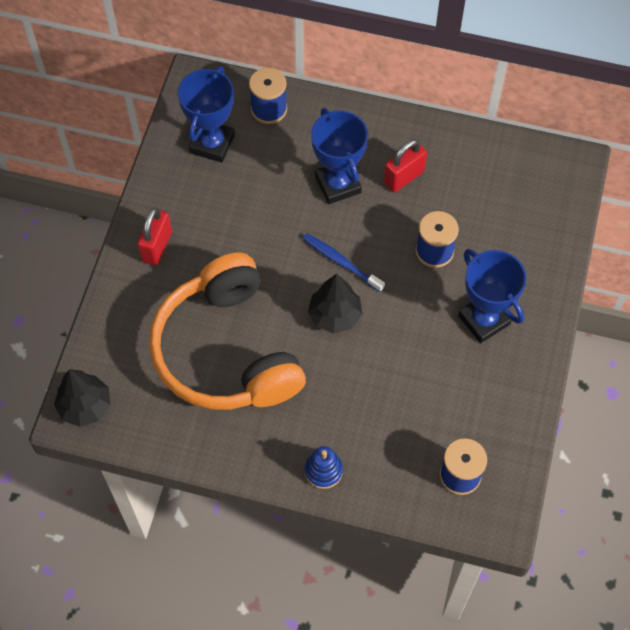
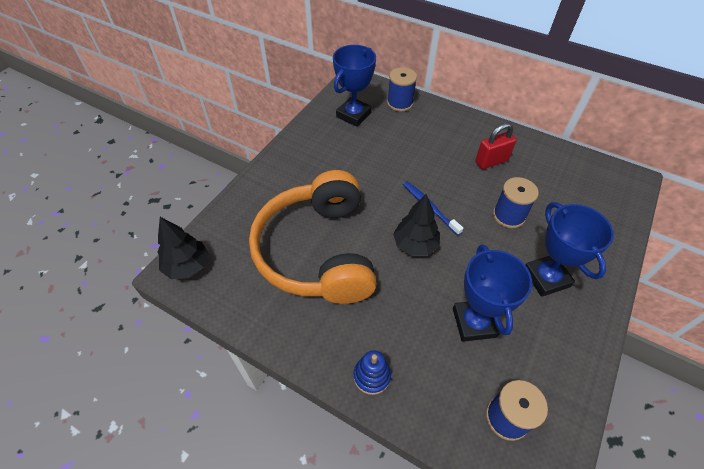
camera: 15 degrees right, 10 degrees down
red padlock [137,207,172,265] -> none
blue trophy [311,108,368,204] -> blue trophy moved to [453,244,532,342]

